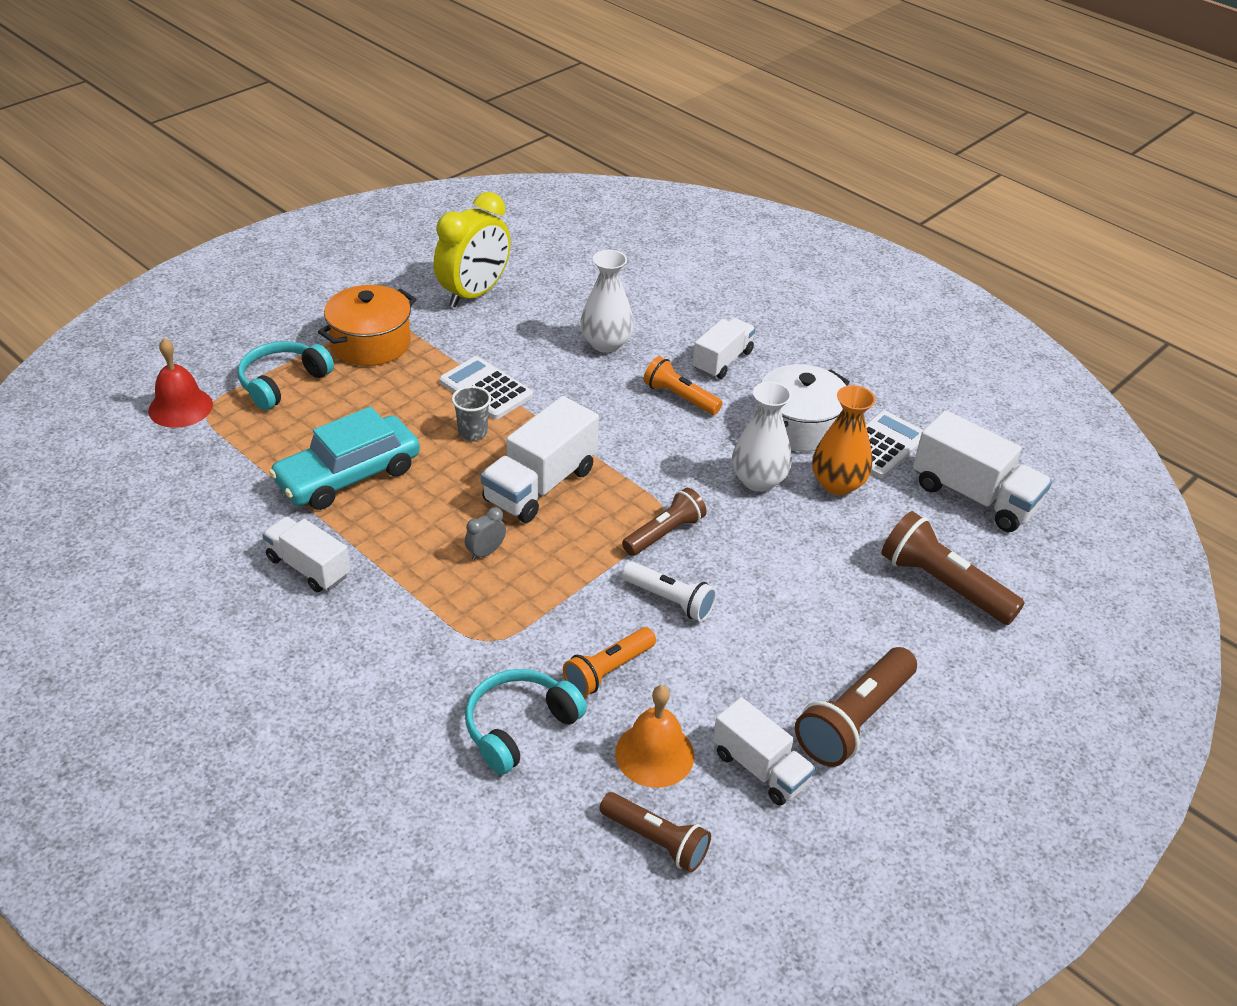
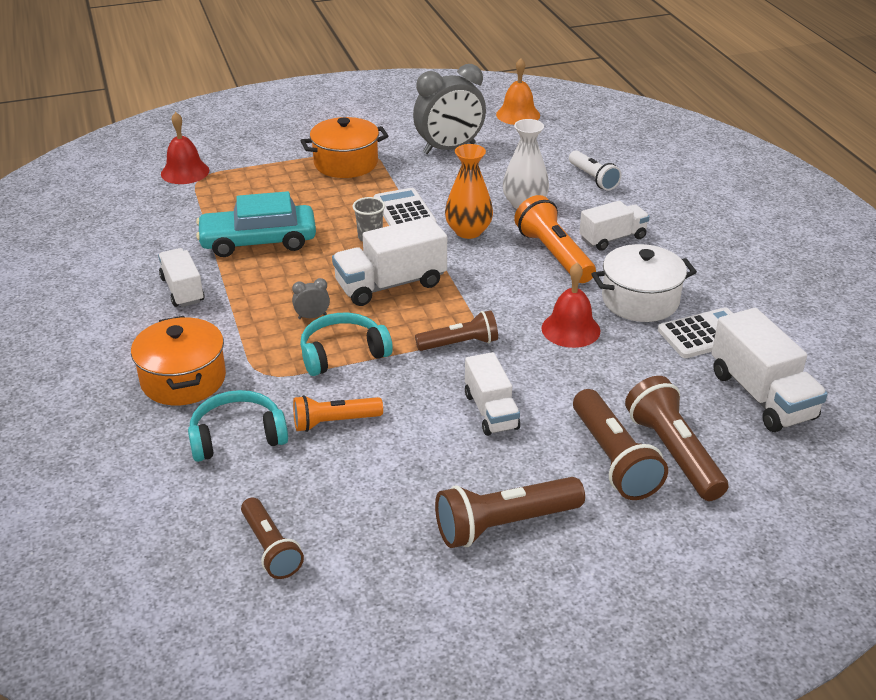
camera: 30 degrees right, 5 degrees down
turquoise headphones [238,341,334,410] -> turquoise headphones moved to [300,313,393,376]
yellow clock [434,192,511,307] -> grey clock [413,64,486,154]
orange bell [615,685,694,788] -> orange bell moved to [496,58,540,125]
white flashlight [622,561,717,622] -> white flashlight moved to [569,150,621,191]
orange flashlight [644,356,722,415] -> orange flashlight [514,195,596,283], size x1.51
white truck [713,697,816,806] -> white truck moved to [465,352,520,436]
white vase [732,382,792,492] -> red bell [542,263,600,348]
orange vase [812,385,876,495] -> orange vase moved to [445,144,493,239]
none -> orange pot [131,316,226,405]
none -> brown flashlight [573,389,668,500]

